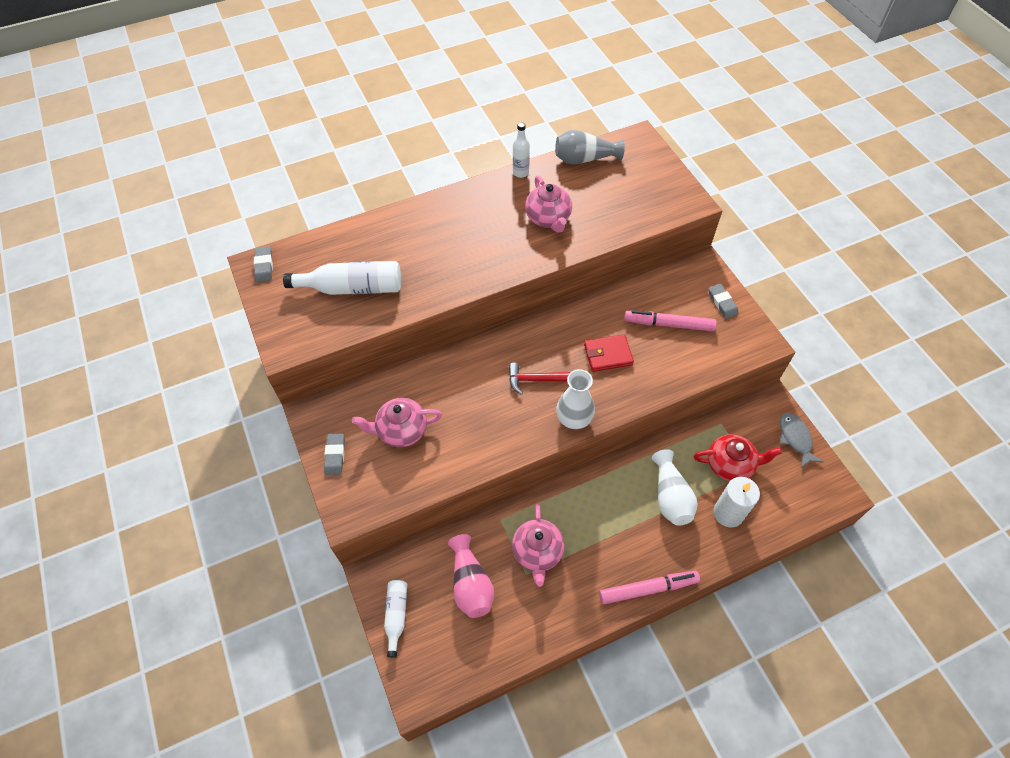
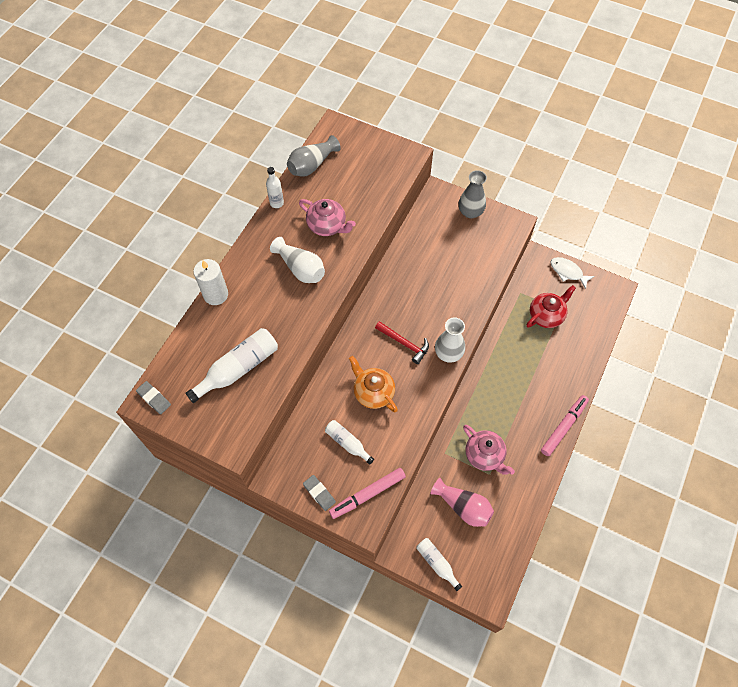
camera: 40 degrees left, 5 degrees up
pink teapot [352,398,442,447] -> white bottle [325,420,374,465]
red hammer [509,363,571,395] -> red hammer turned 105 degrees counterclockwise [375,321,429,364]
red wallet [584,334,634,372] -> none
pink marker [624,310,717,332] -> pink marker moved to [329,468,406,519]
white vase [652,449,698,525] -> white vase moved to [270,237,325,283]
grey eraser [708,284,738,319] -> grey vase [459,170,487,218]
white candle [714,477,760,528] -> white candle moved to [193,259,228,305]
grey fish [780,413,823,468] -> white fish [551,257,595,289]
none -> orange teapot [349,356,398,412]

